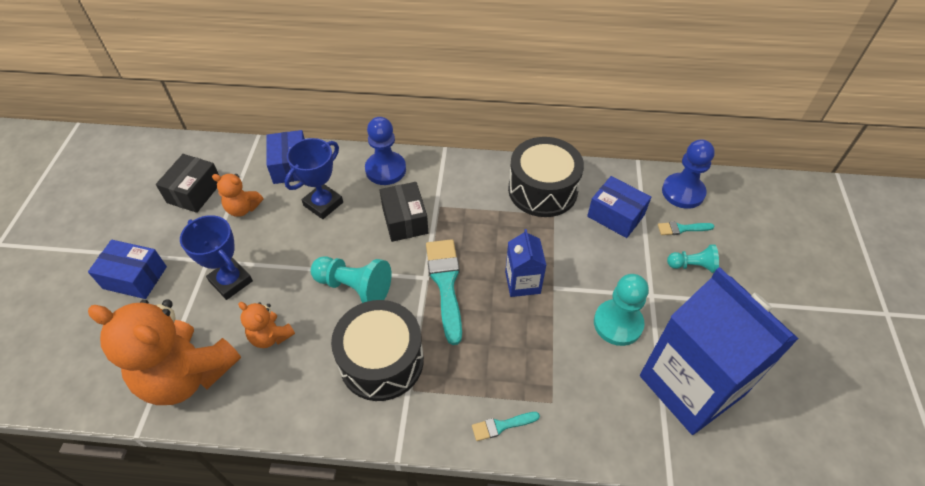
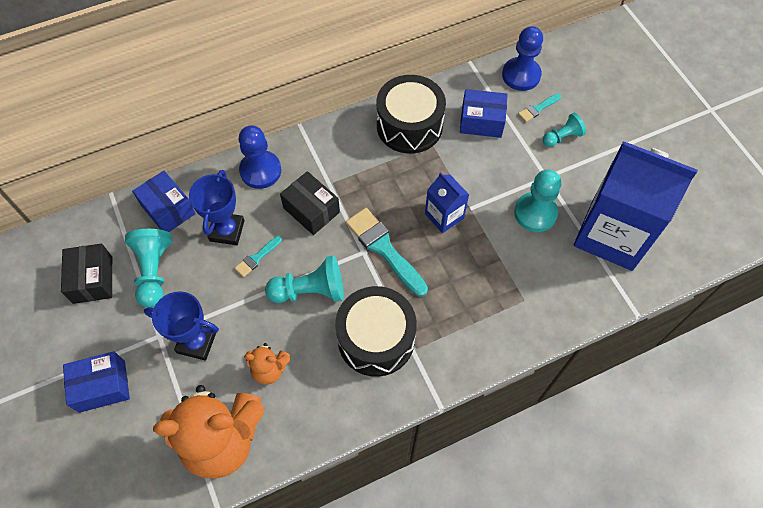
camera: 30 degrees left, 10 degrees up
orange teddy bear [212,174,263,217] -> turquoise pawn [125,229,172,308]
turquoise brush [472,412,540,441] -> turquoise brush moved to [234,236,282,277]

